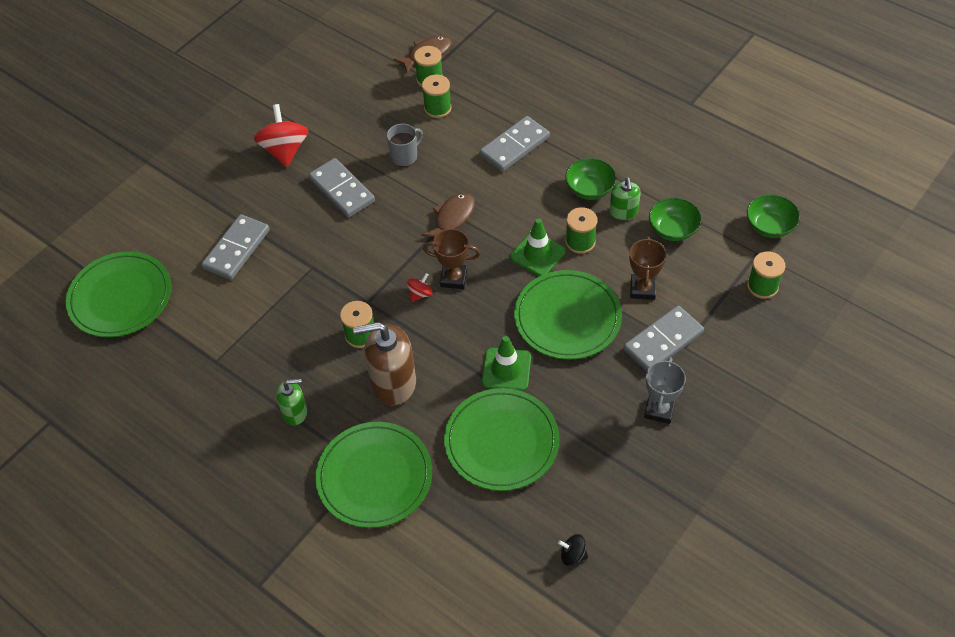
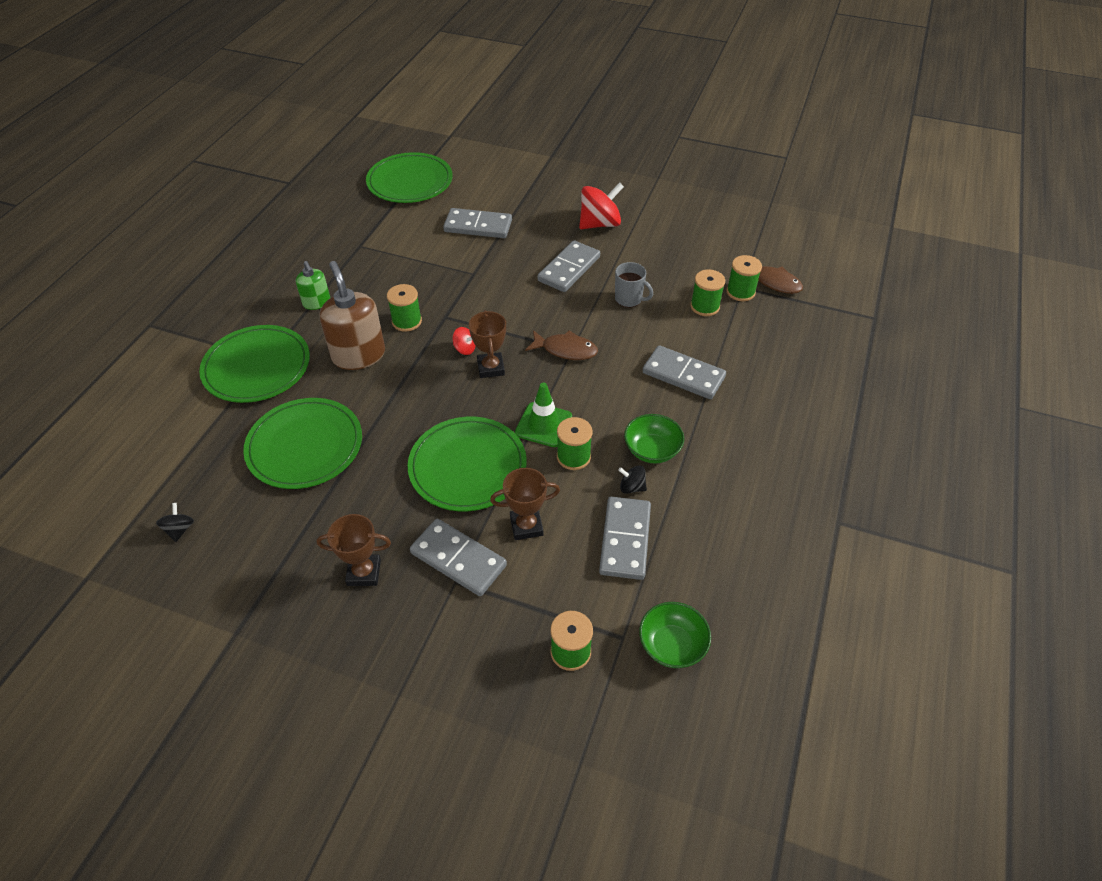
camera: 70 degrees right, 5 degrees down
green traffic cone [482,336,531,391] -> none
green soap dispenser [610,177,641,220] -> black spinning top [618,465,647,494]
grey trophy [644,357,686,424] -> brown trophy [317,514,391,586]
green bowl [649,198,702,241] -> grey domino [599,497,651,580]

